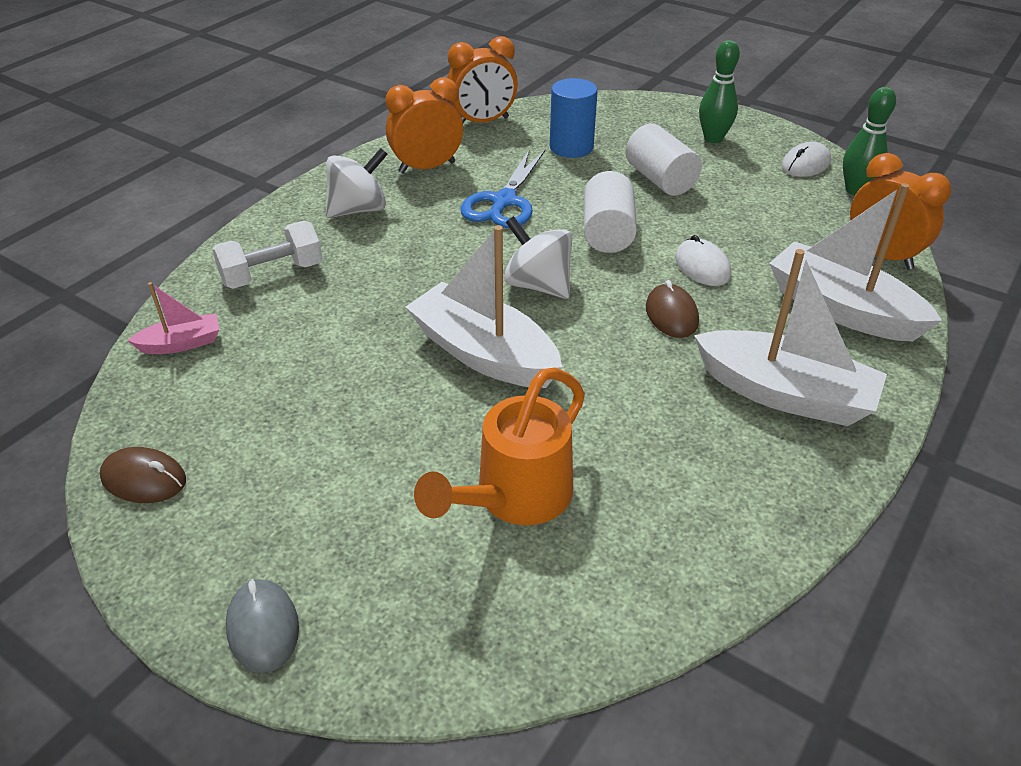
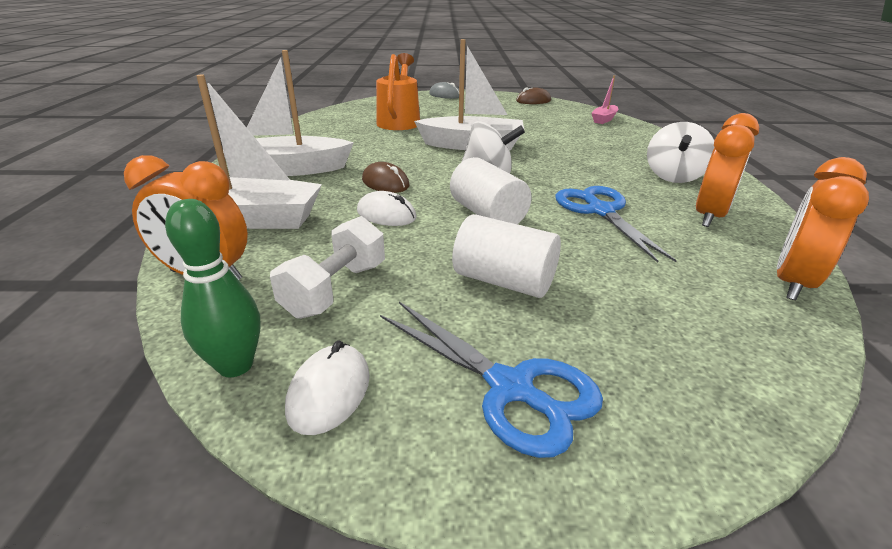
camera: 145 degrees right, 10 degrees down
white dumbbell [212,221,322,289] -> white dumbbell moved to [270,216,385,319]
blue cylinder [550,78,598,158] -> none
green bowling pin [699,40,740,143] -> blue scissors [380,302,603,458]

